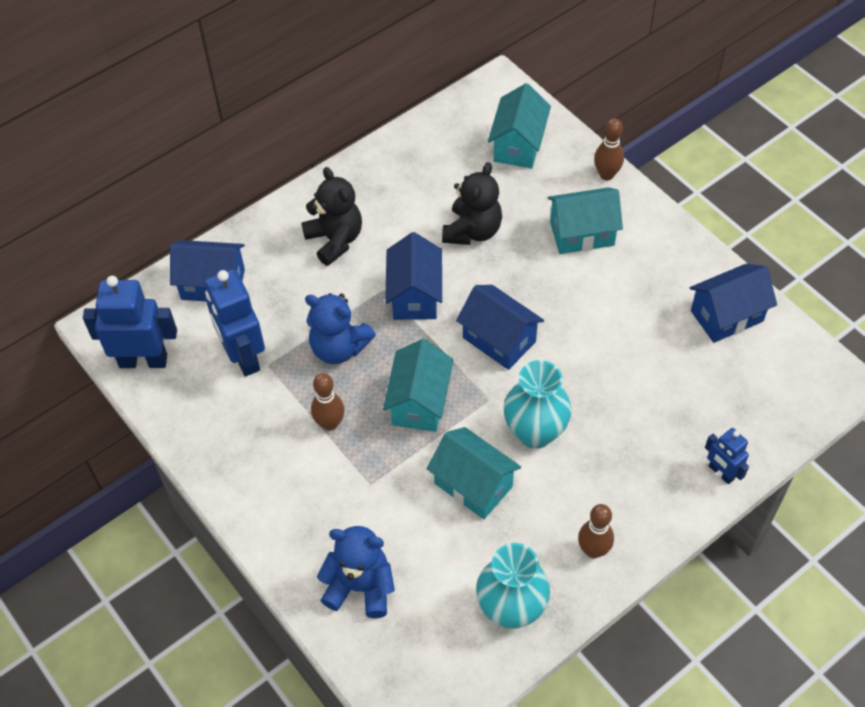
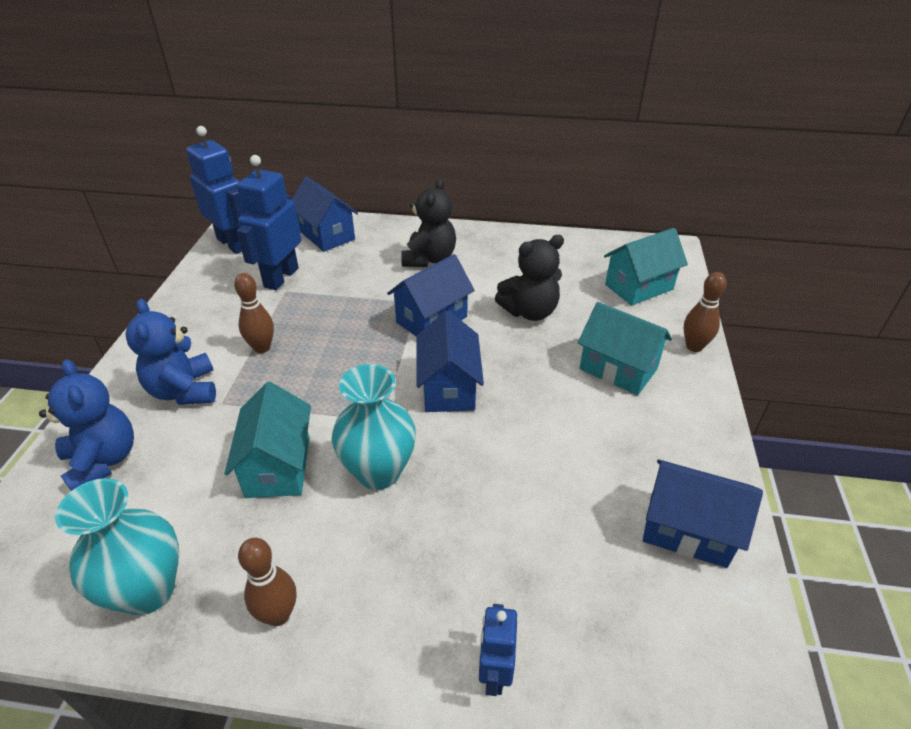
camera: 45 degrees right, 15 degrees down
blue teddy bear [305,293,376,364] -> blue teddy bear moved to [125,299,216,405]
turquoise house [383,339,453,432] -> none

